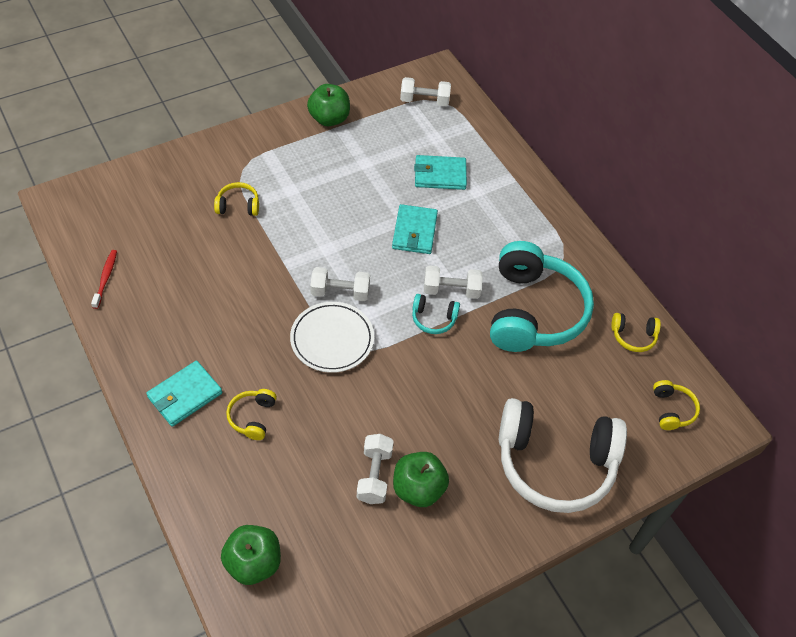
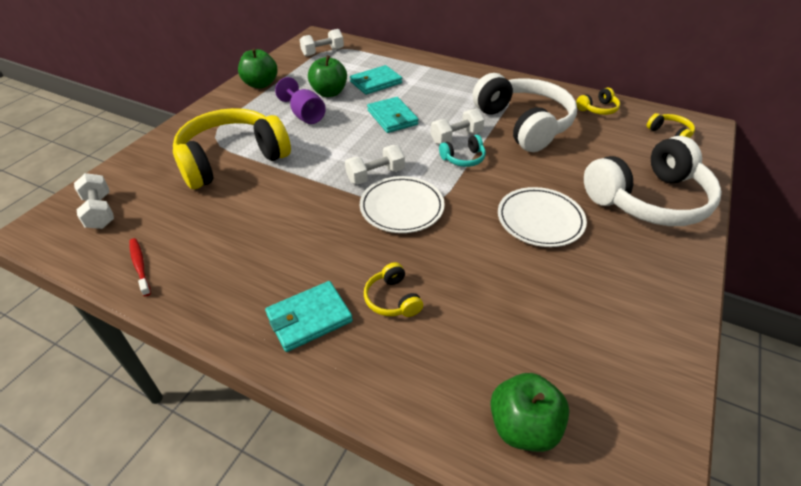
camera: 30 degrees left, 10 degrees down
turquoise wallet [146,361,222,427] -> turquoise wallet turned 45 degrees clockwise [265,281,353,352]
yellow headphones [214,182,259,216] -> yellow headphones [173,108,291,189], size x2.40
white dumbbell [357,434,394,504] -> white dumbbell moved to [74,173,114,229]
green apple [393,452,449,507] -> green apple moved to [308,55,347,97]
turquoise headphones [490,241,594,352] -> white headphones [472,73,577,152]
none -> purple goblet [275,77,326,124]
none -> white plate [498,187,587,247]

